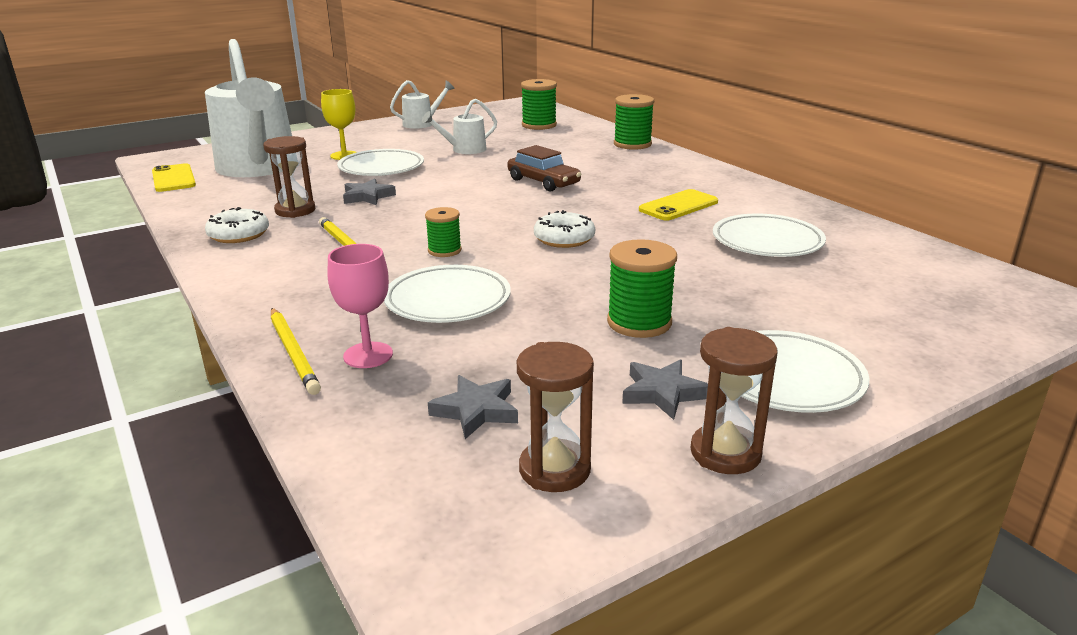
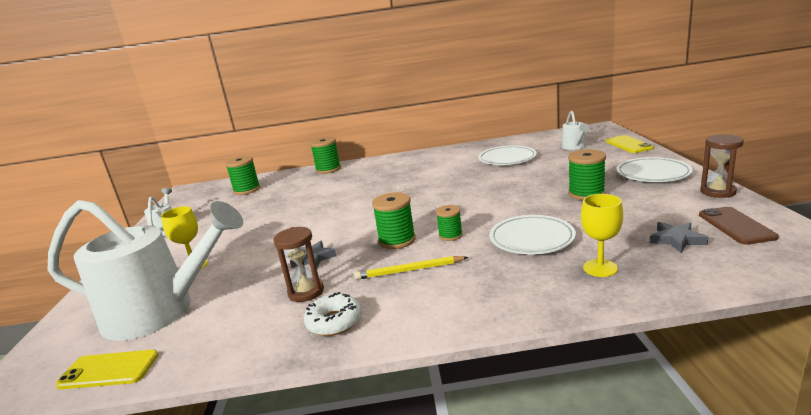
camera: 60 degrees left, 5 degrees down
yellow pencil [271,308,321,395] -> none
pink goblet [327,244,393,368] -> yellow goblet [581,194,623,277]
white plate [337,149,424,176] -> none
white watering can [422,99,497,154] -> white watering can moved to [561,111,590,150]
brown car [507,145,581,191] -> none
brown hourglass [517,342,594,492] -> brown phone [699,207,779,245]
white donut [534,210,595,248] -> none
grey star [622,359,708,420] -> none
yellow phone [639,189,718,221] -> yellow phone moved to [606,135,654,153]
none -> green spool [372,192,416,249]

